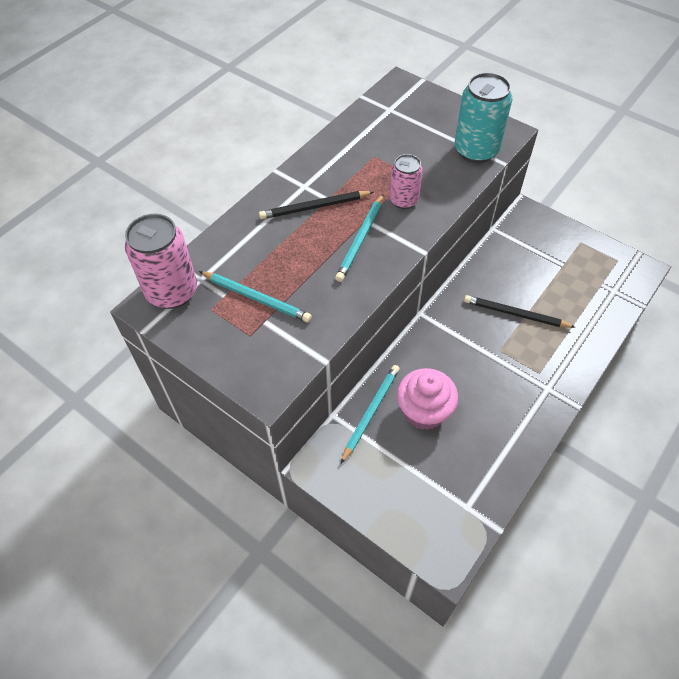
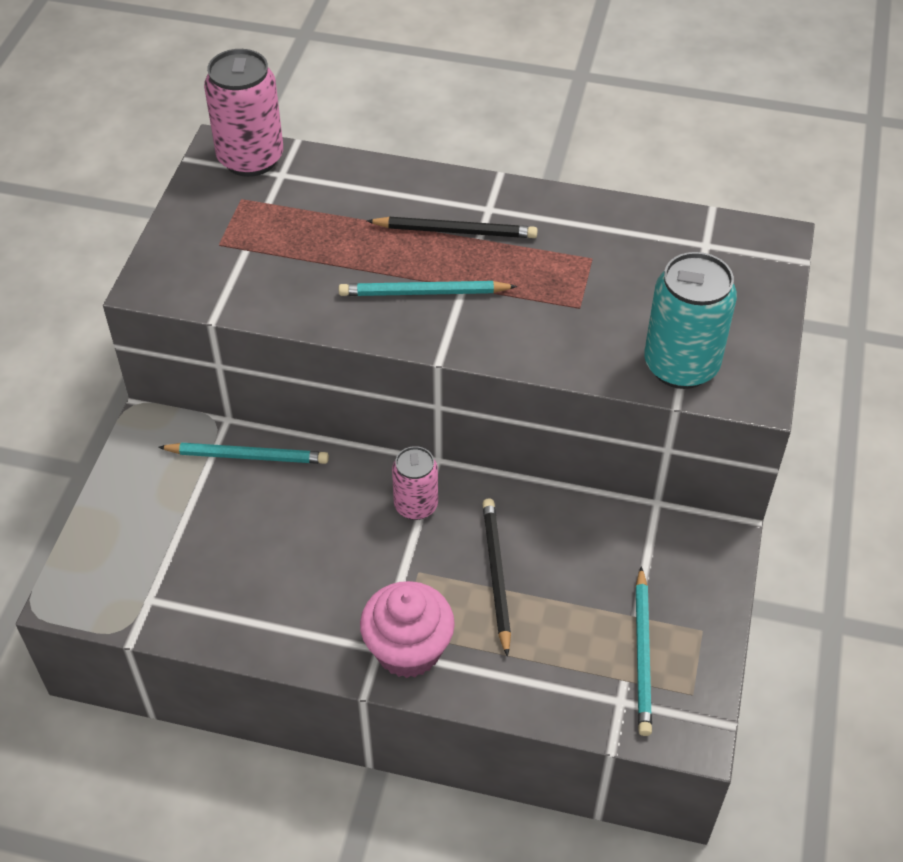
camera: 65 degrees right, 5 degrees down
turquoise pencil [199,271,312,322] -> turquoise pencil moved to [636,566,652,736]
black pencil [259,191,373,219] -> black pencil turned 135 degrees clockwise [367,217,538,238]
pink can [390,154,423,209] -> pink can moved to [392,446,438,520]
pink cupcake [397,368,458,430] -> pink cupcake moved to [360,581,455,678]

